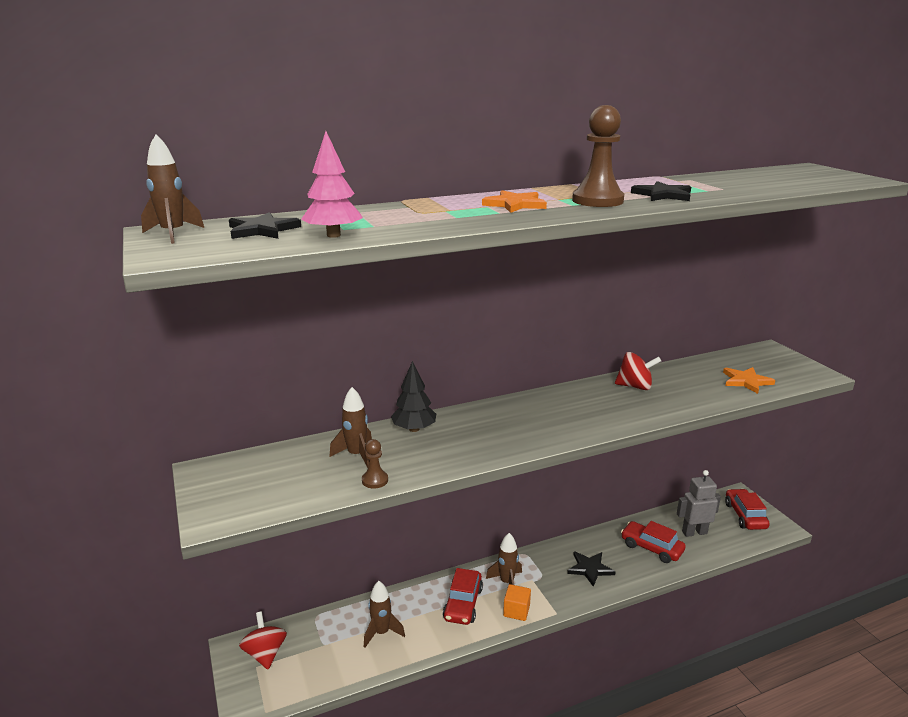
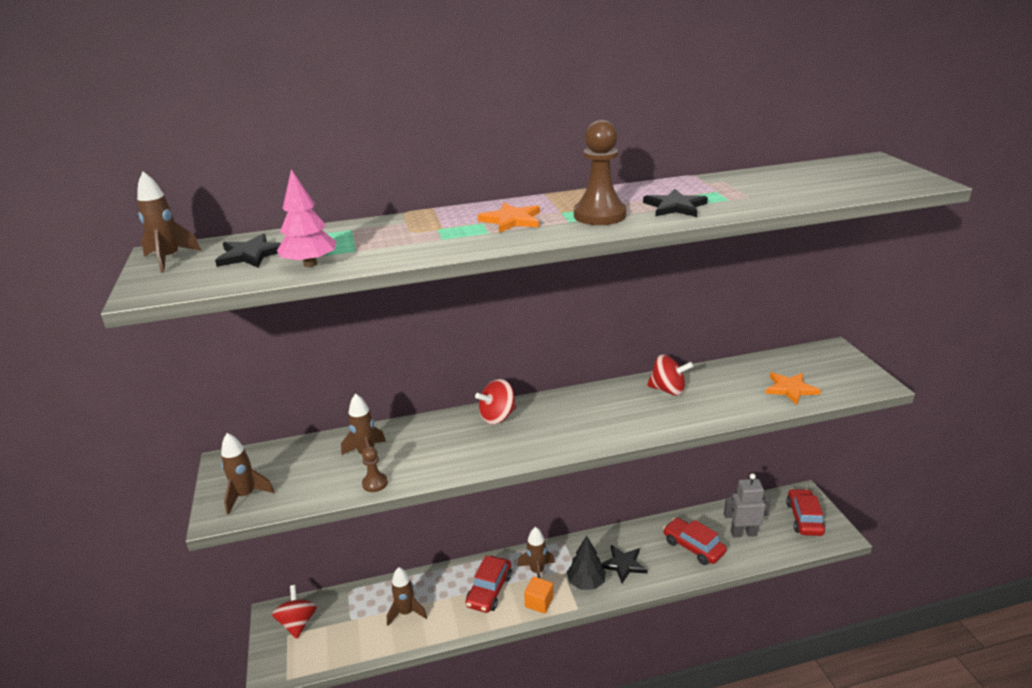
camera: 10 degrees right, 5 degrees up
black tree [391,361,436,432] -> black tree moved to [566,535,606,590]
none -> brown rocket [221,433,275,515]
none -> red spinning top [475,379,516,424]

